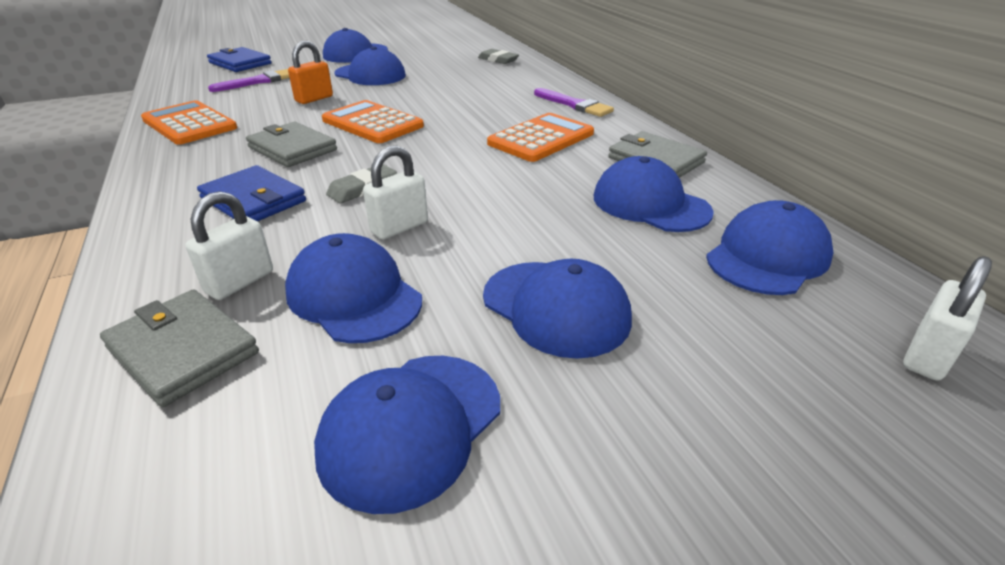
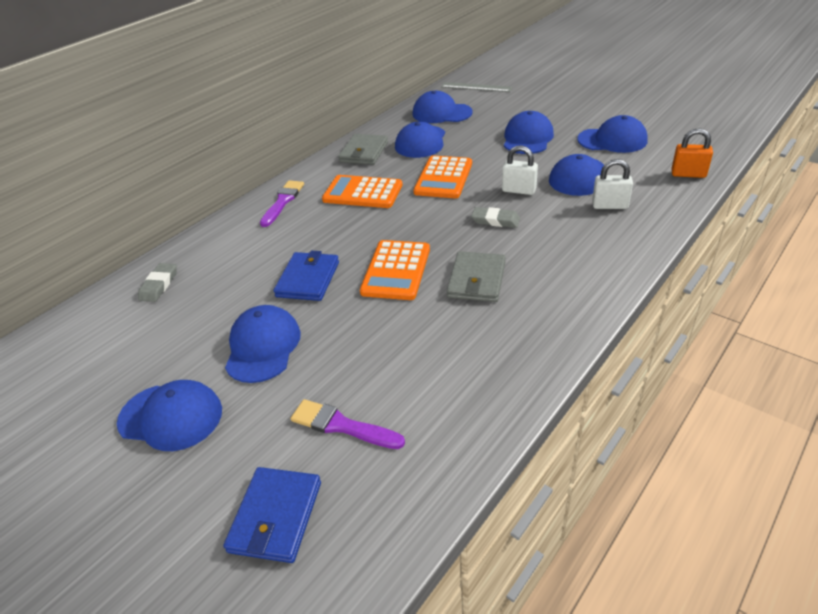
camera: 115 degrees left, 5 degrees up
grey wallet [100,289,259,407] -> none
orange calculator [141,100,237,145] -> orange calculator moved to [414,155,472,198]
blue wallet [197,165,306,221] -> blue wallet moved to [274,251,339,301]
orange padlock [288,41,333,104] -> orange padlock moved to [671,128,713,178]
white padlock [903,256,992,381] -> grey ruler [441,82,512,92]

